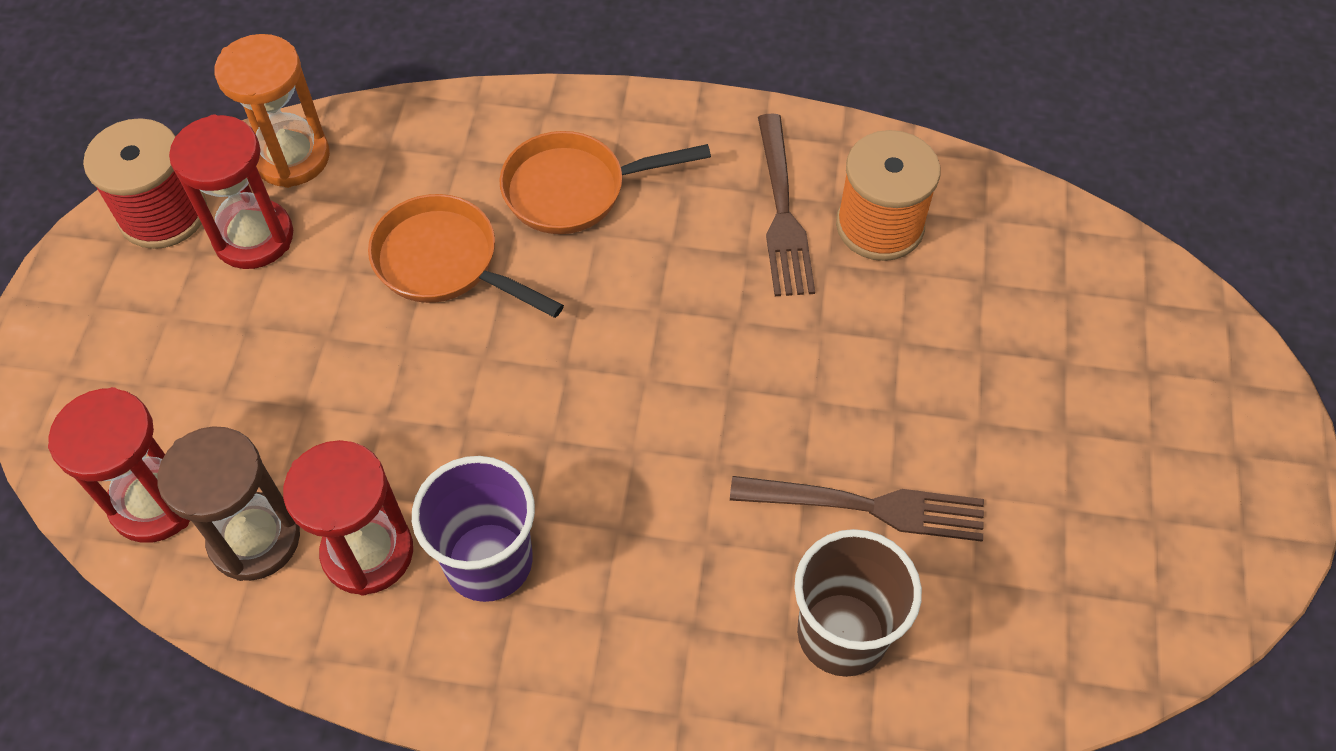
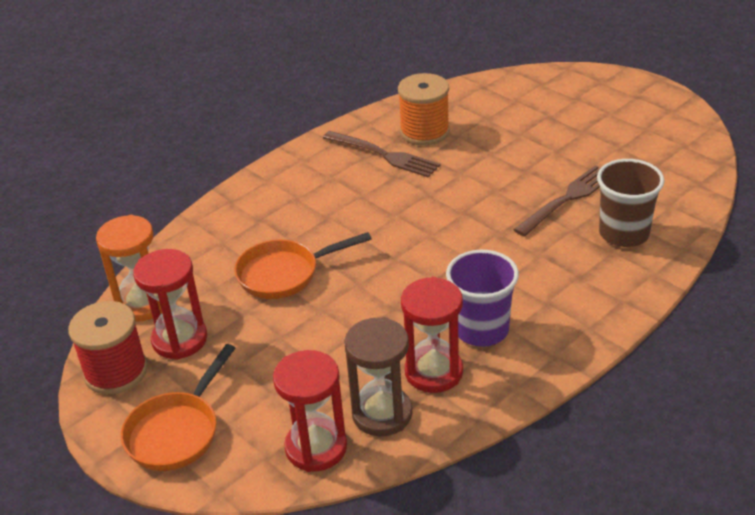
camera: 50 degrees left, 20 degrees down
orange pan [499,131,711,234] -> orange pan moved to [121,344,235,471]

